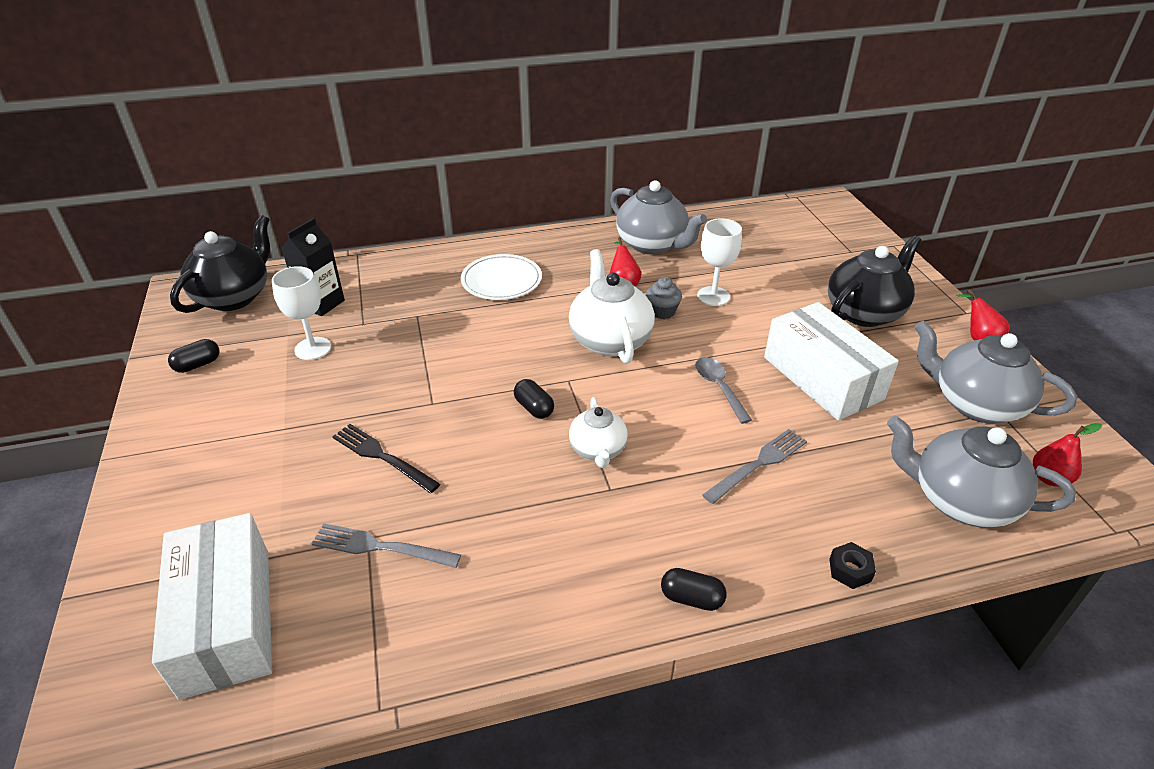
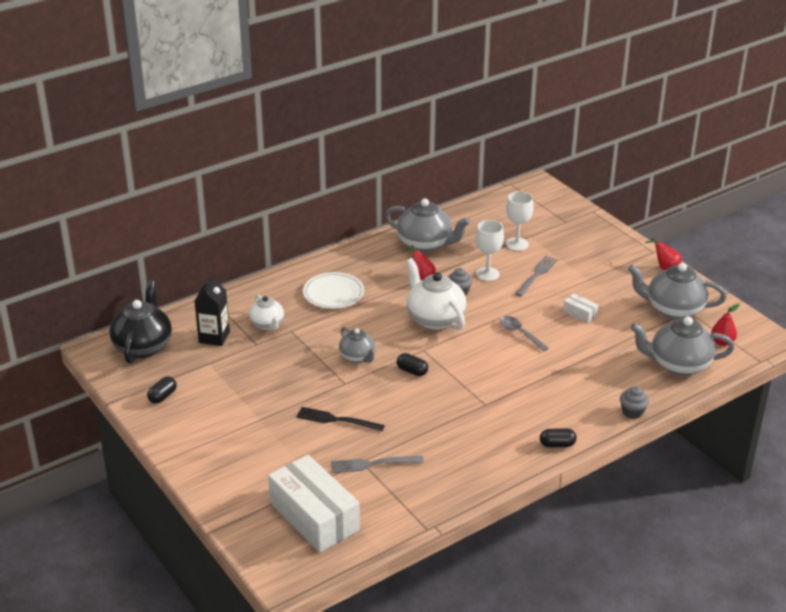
camera: 20 degrees left, 5 degrees down
white goblet [272,266,331,360] -> white goblet moved to [506,191,534,251]
white teapot [569,397,628,468] -> white teapot moved to [249,294,284,330]
grey fork [702,429,807,504] -> grey fork moved to [515,256,558,297]
white box [764,302,899,421] -> white box [563,293,598,323], size x0.42
black teapot [828,235,921,327] -> none
black nut [829,542,876,589] -> grey cupcake [620,386,649,419]
none -> grey teapot [339,327,376,363]

